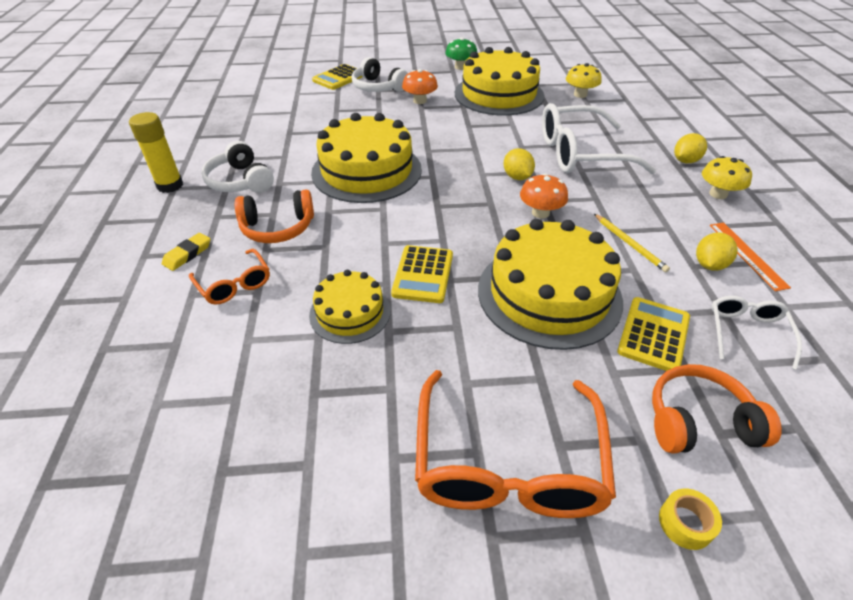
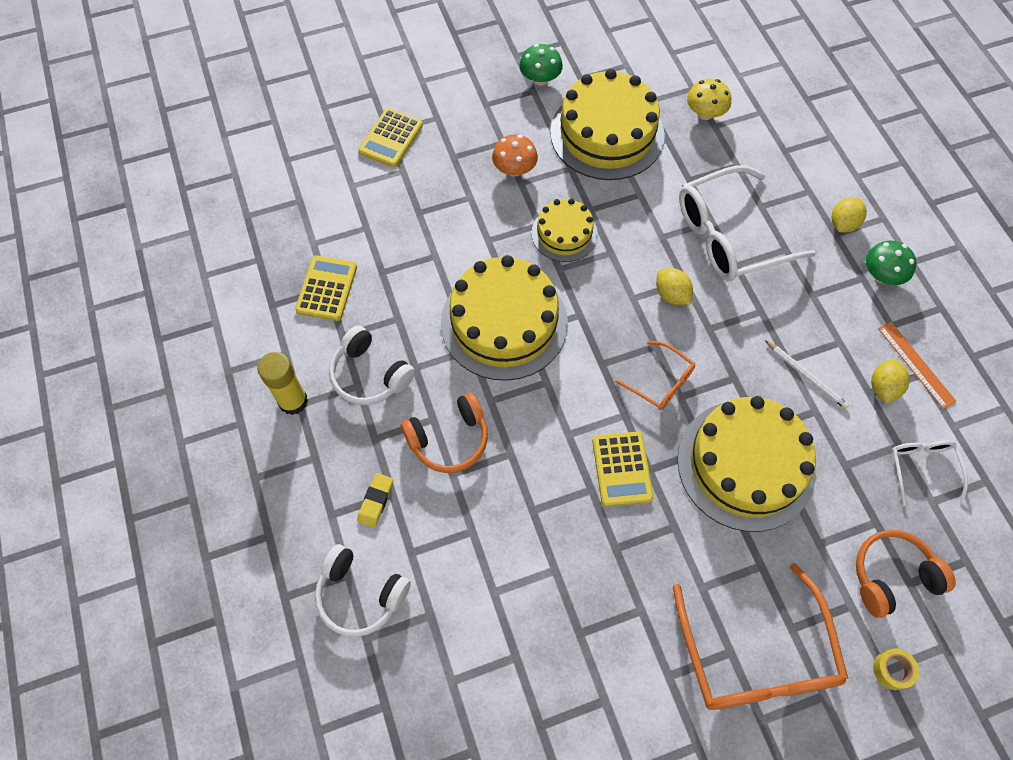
camera: 15 degrees left, 20 degrees up
orange glasses [189,249,270,305] -> orange glasses moved to [615,341,695,410]
yellow cake [309,270,391,344] -> yellow cake moved to [531,198,598,262]
white headphones [352,57,408,92] -> white headphones moved to [315,544,411,637]
orange mushroom [520,173,568,218] -> none
yellow pencil [594,214,670,272] -> white pencil [765,340,849,409]
yellow calculator [617,297,690,371] -> yellow calculator moved to [295,255,357,321]
yellow mushroom [702,156,752,199] -> green mushroom [866,240,916,285]

